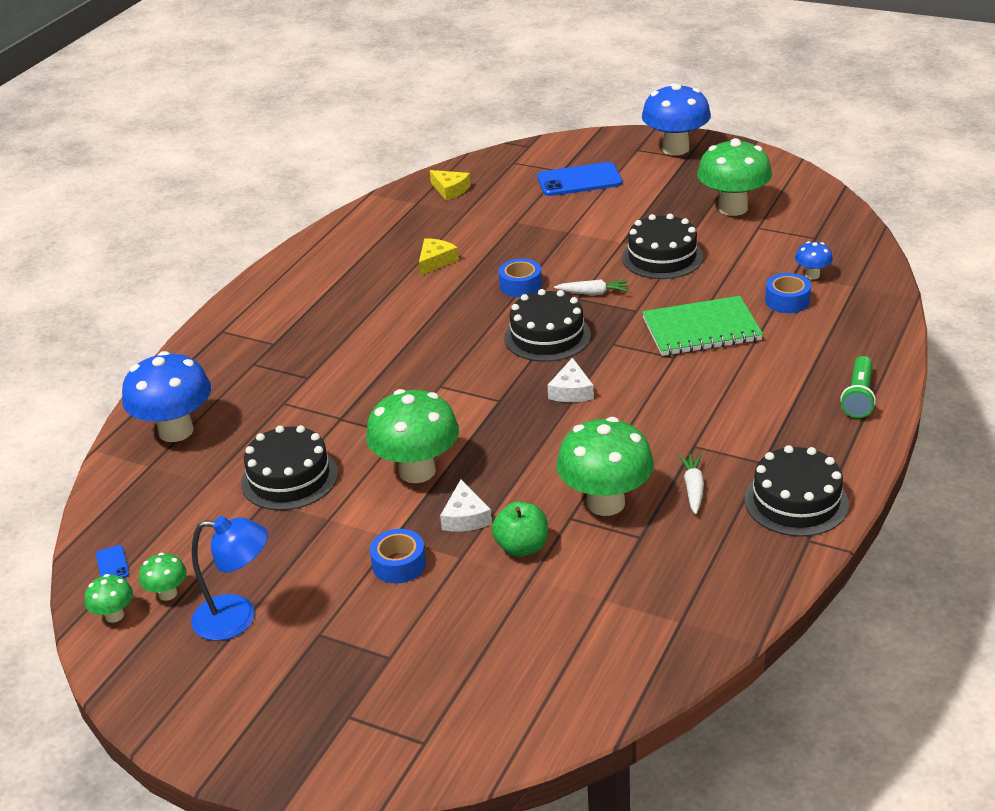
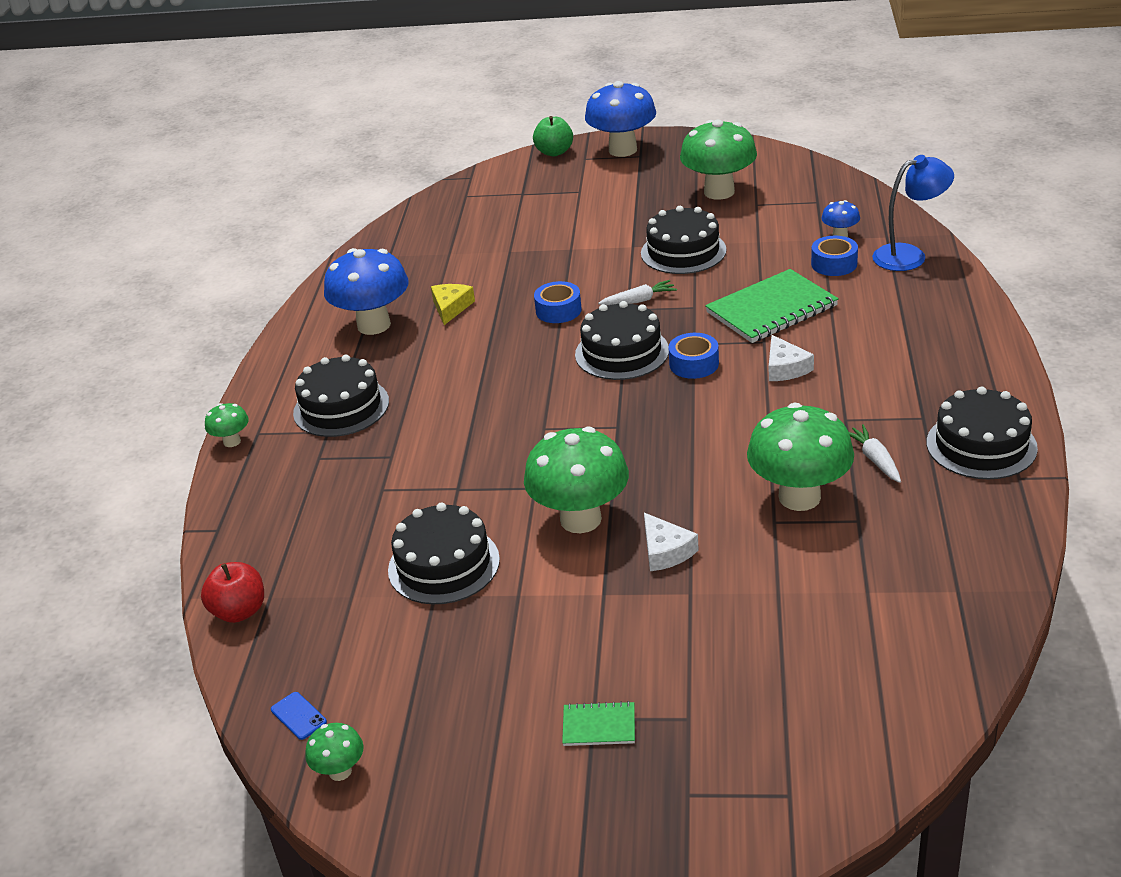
camera: 20 degrees left, 0 degrees up
blue mushroom [122,351,211,442] -> blue mushroom moved to [324,248,409,335]
green mushroom [139,553,187,601] -> green mushroom moved to [205,403,249,447]
blue lamp [191,516,268,641] -> blue lamp moved to [872,155,954,271]
blue tape [370,529,426,584] -> blue tape moved to [668,333,719,379]
yellow cheese [430,170,471,201] -> none
green apple [492,502,548,557] -> green apple moved to [533,116,573,156]
blue phone [537,162,622,196] -> none
white cheese [547,358,594,402] -> white cheese moved to [769,335,814,381]
green flashlight [840,356,876,418] -> none
none -> red apple [201,562,264,623]
none -> black cake [293,355,389,437]
none -> green notebook [562,701,635,746]

